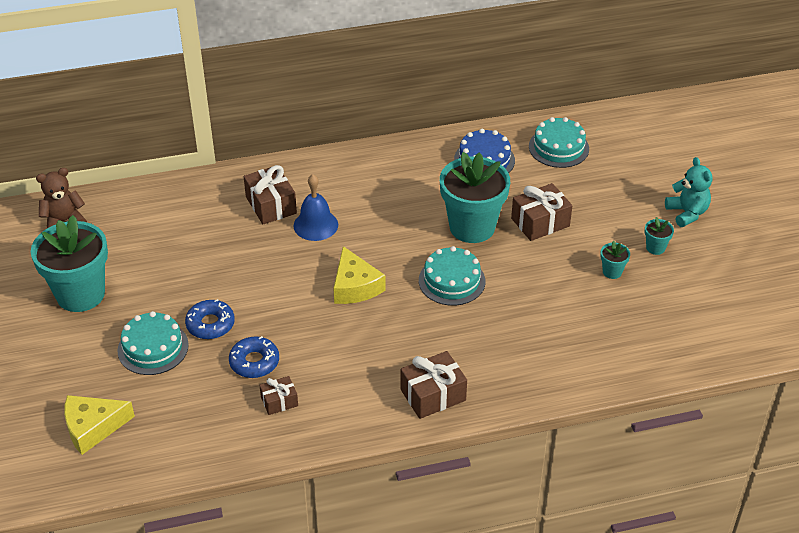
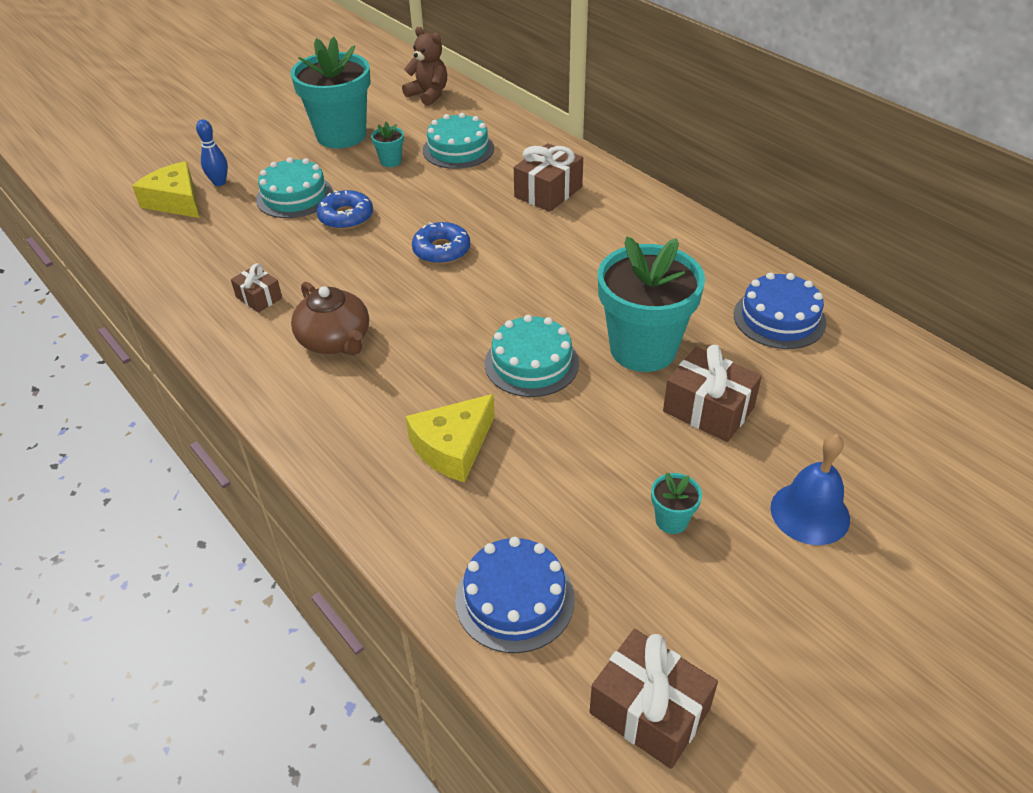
camera: 65 degrees right, 0 degrees up
blue donut [229,336,279,378] -> blue donut moved to [412,222,470,264]
blue bell [293,174,338,241] -> blue bell moved to [771,434,850,545]
yellow cheese [333,246,386,304] -> yellow cheese moved to [405,394,495,482]
brown gift [400,351,467,419] -> brown gift moved to [590,629,718,769]
turquoise cake [529,117,589,168] -> turquoise cake moved to [423,113,494,169]
turquoise flower pot [645,217,674,255] -> turquoise flower pot moved to [371,122,404,167]
turquoise teddy bear [665,157,712,227] -> none
none -> blue bowling pin [196,119,228,186]
none -> brown teapot [291,282,369,356]
none -> blue cake [455,537,575,653]

